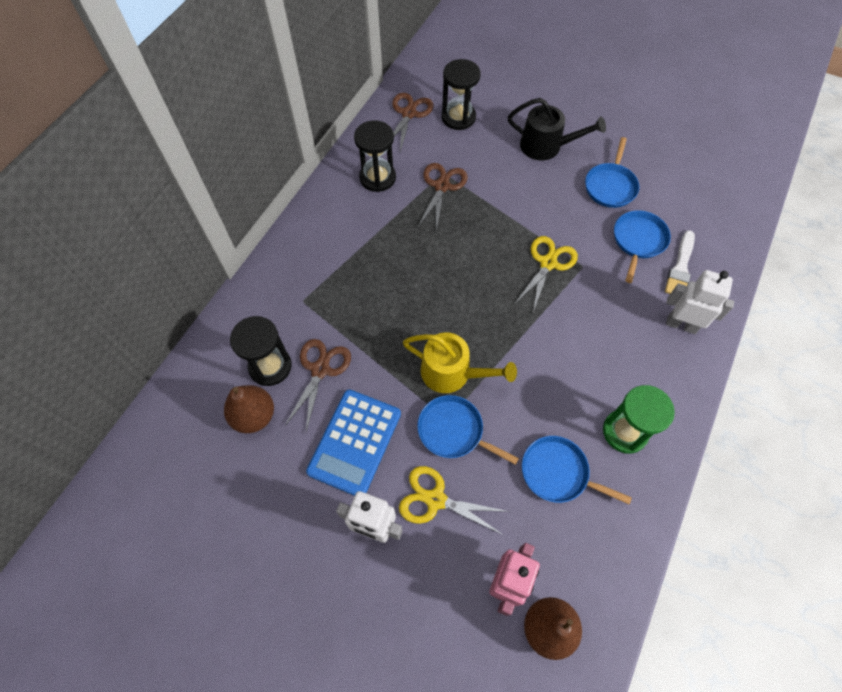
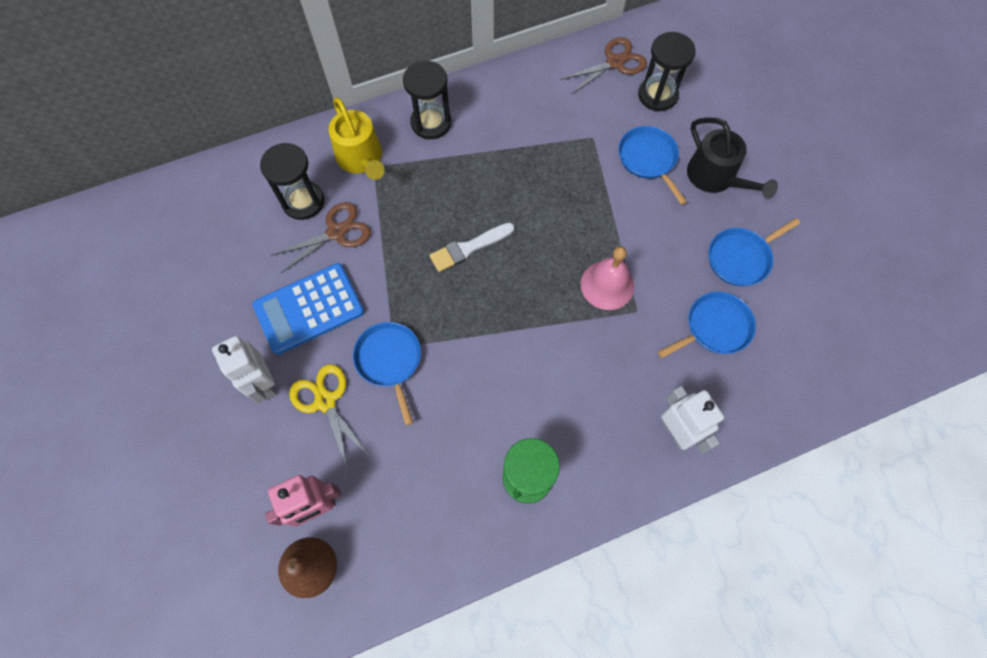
camera: 40 degrees right, 5 degrees up
brown pear [224,385,274,433] -> none
black hourglass [354,120,396,192] -> black hourglass moved to [403,61,451,139]
yellow watering can [403,332,517,393] -> yellow watering can moved to [328,97,385,180]
brown scissors [418,163,468,232] -> none
yellow scissors [515,236,578,312] -> pink bell [581,246,634,310]
blue pan [522,436,632,505] -> blue pan moved to [618,126,687,205]
white brush [665,230,695,294] -> white brush moved to [429,223,514,272]

